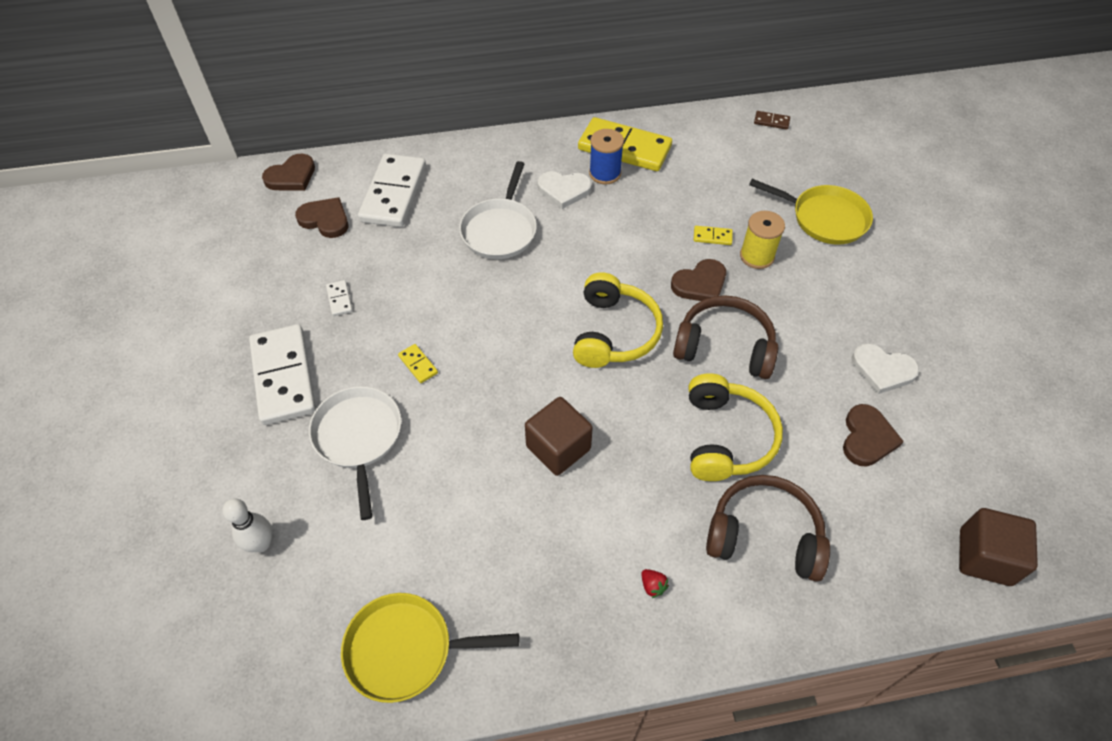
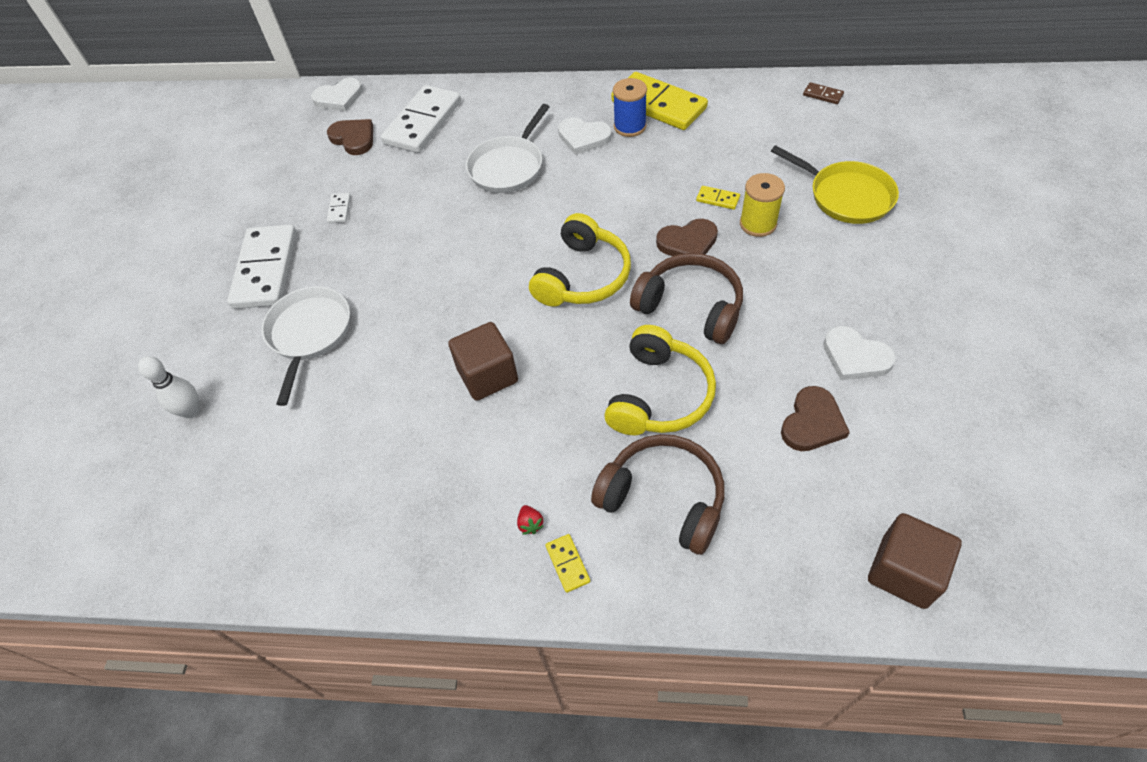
camera: 20 degrees right, 0 degrees up
brown heart [262,154,315,191] -> white heart [311,78,363,111]
yellow pan [341,593,519,703] -> none
yellow domino [398,344,438,383] -> yellow domino moved to [546,534,590,593]

